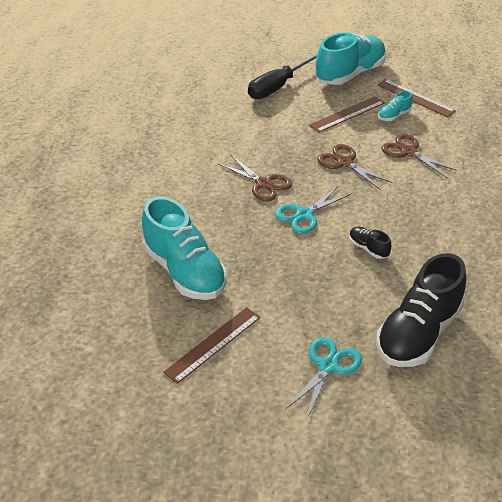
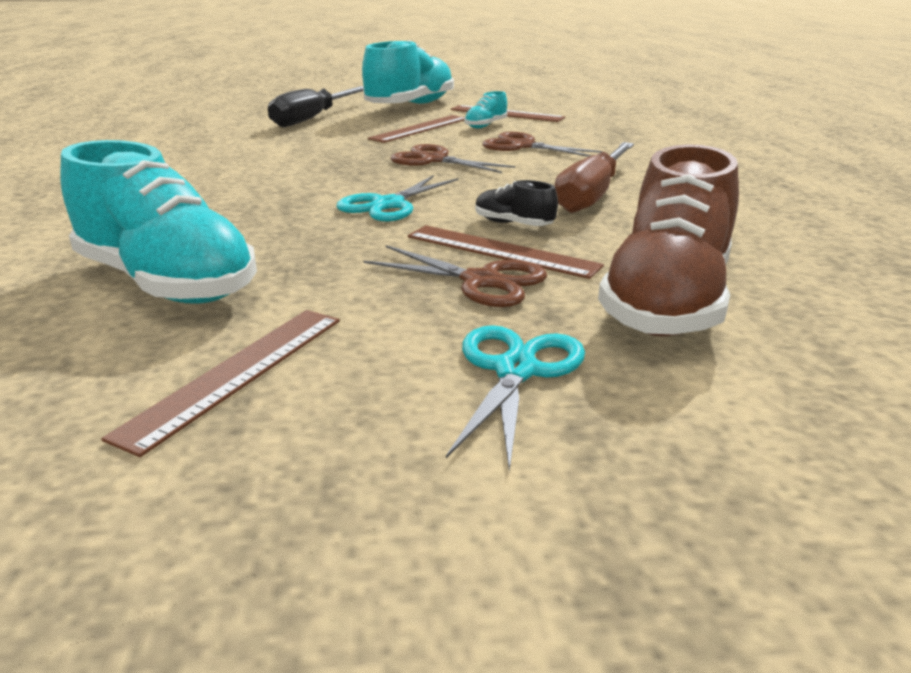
camera: 15 degrees left, 15 degrees down
brown scissors [218,155,292,201] -> brown scissors moved to [363,245,547,307]
black shoe [376,253,466,367] -> brown shoe [598,144,739,337]
none -> brown ruler [408,225,604,279]
none -> brown screwdriver [555,142,634,213]

